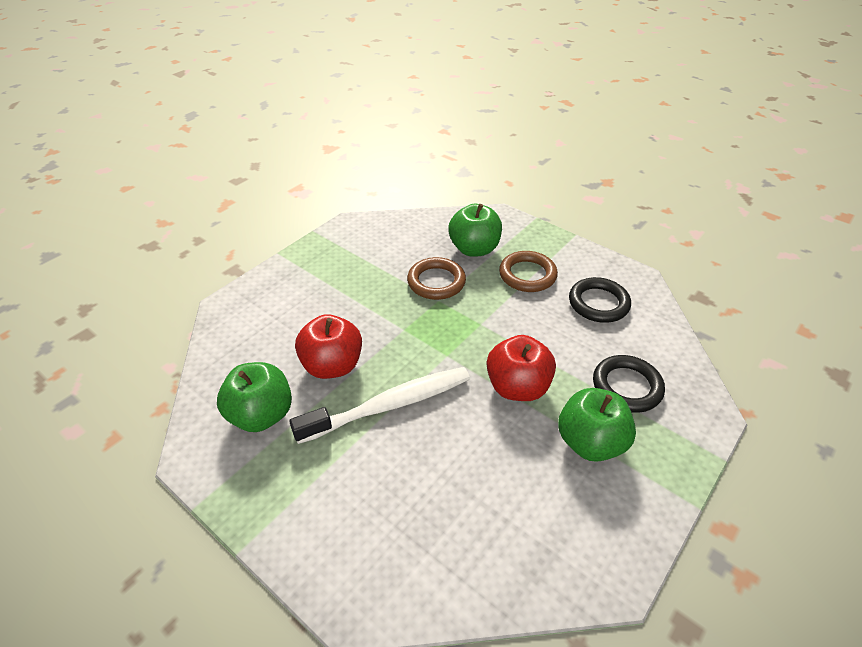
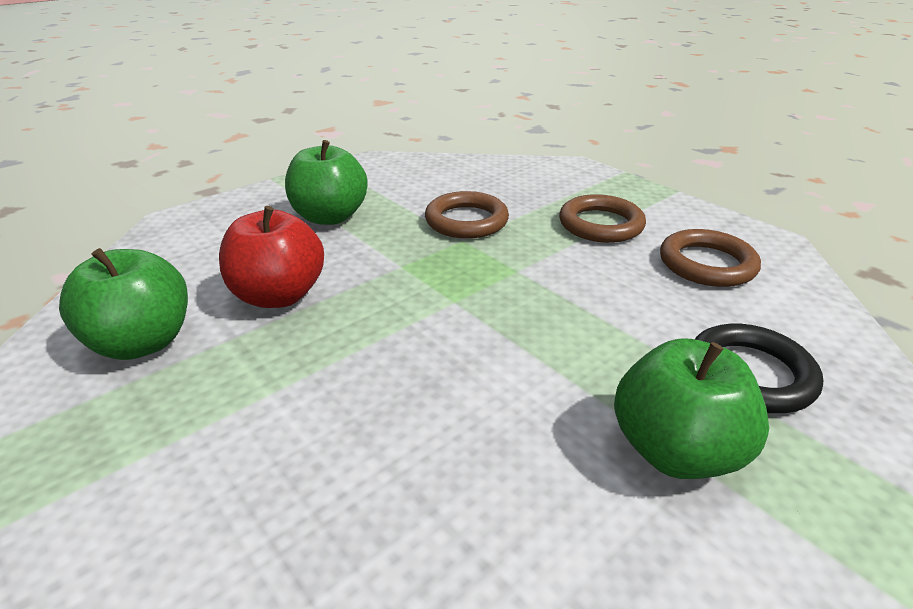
camera: 10 degrees right, 10 degrees down
white toothbrush [289,367,470,444] -> none
green apple [449,204,502,257] -> green apple moved to [285,140,368,225]
red apple [487,335,556,401] -> none
black ring [569,277,631,323] -> brown ring [660,229,761,287]

